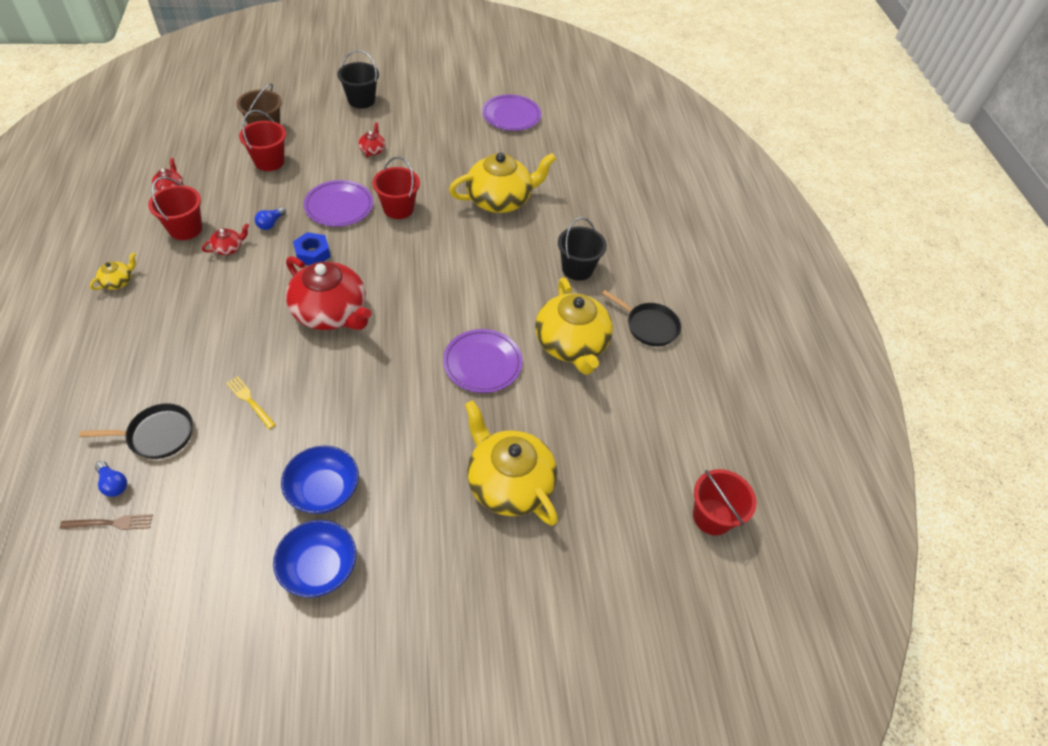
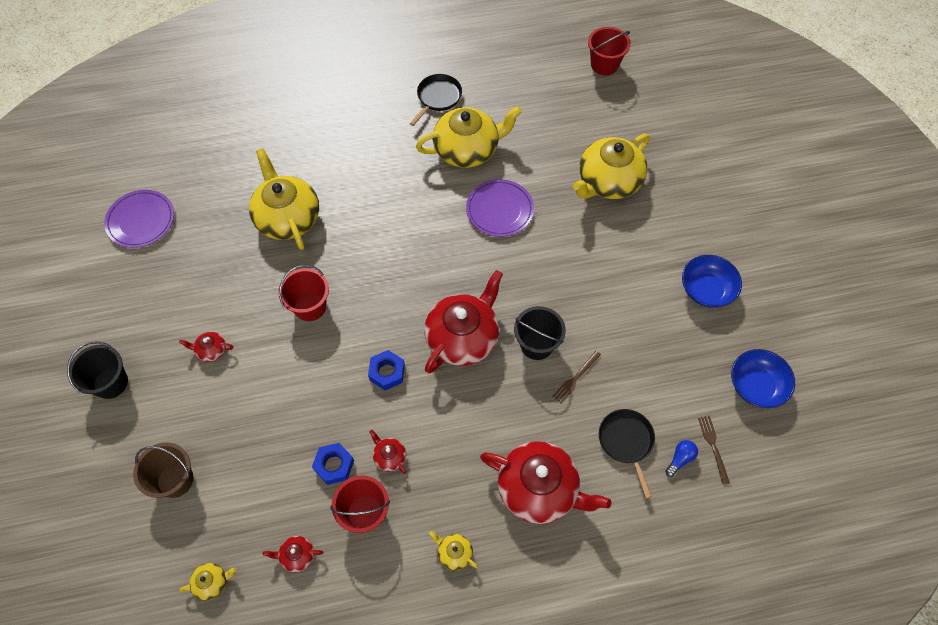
camera: 90 degrees left, 10 degrees up
yellow fork [226,376,276,429] -> brown fork [552,351,601,404]
red bucket [239,110,286,171] -> none
blue light bulb [255,207,286,230] -> none
blue bowl [281,445,359,514] -> blue bowl moved to [731,349,795,408]
purple plate [304,180,373,227] -> none
black bucket [558,217,607,281] -> black bucket moved to [514,306,566,360]
none -> yellow teapot [179,563,236,601]
none -> blue nut [312,443,354,485]
none -> red teapot [480,441,611,524]

